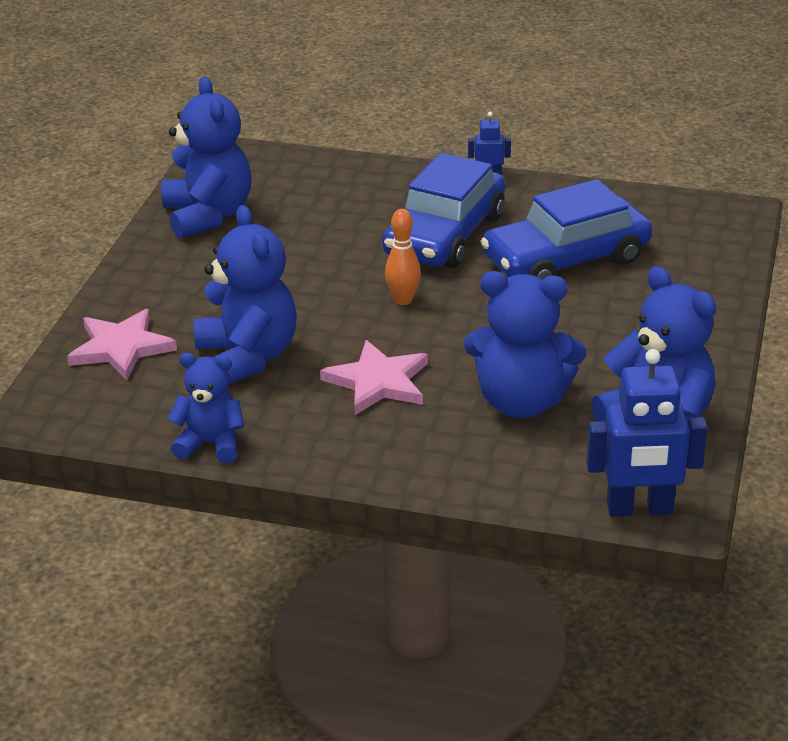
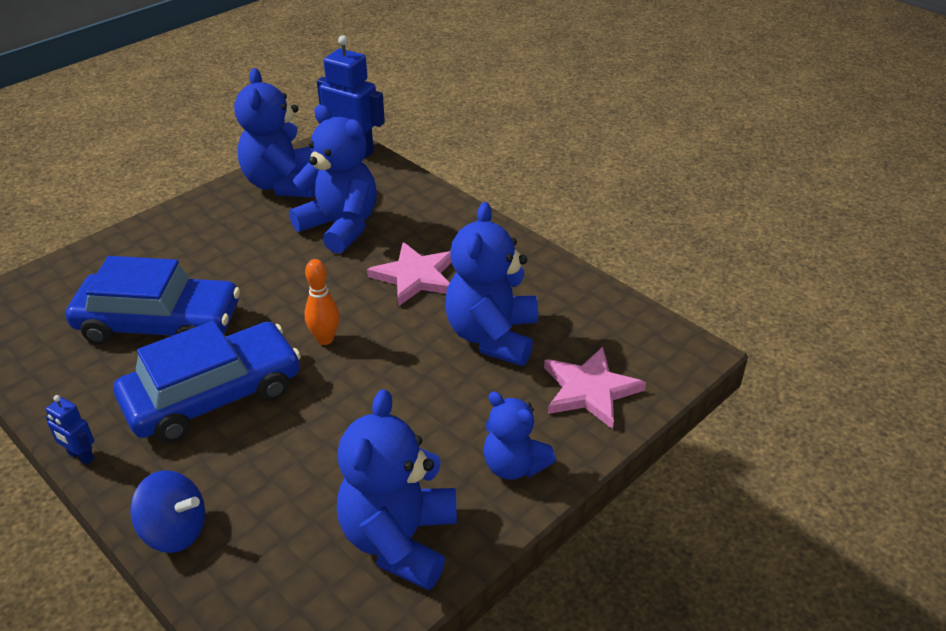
camera: 150 degrees left, 5 degrees up
blue teddy bear [168,353,244,463] -> blue teddy bear moved to [483,392,556,480]
none -> blue spinning top [130,470,205,553]

